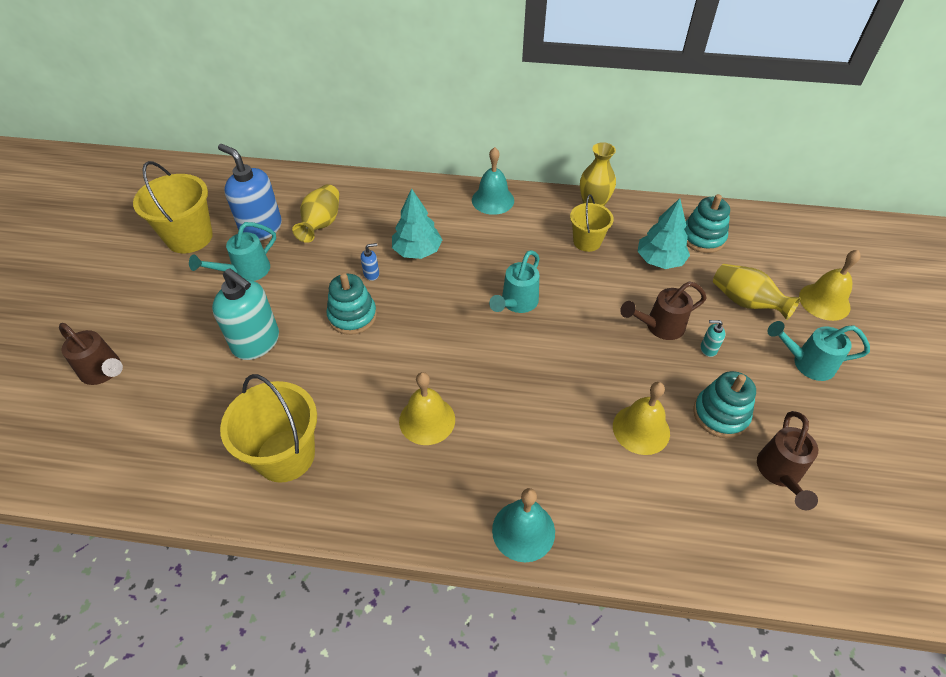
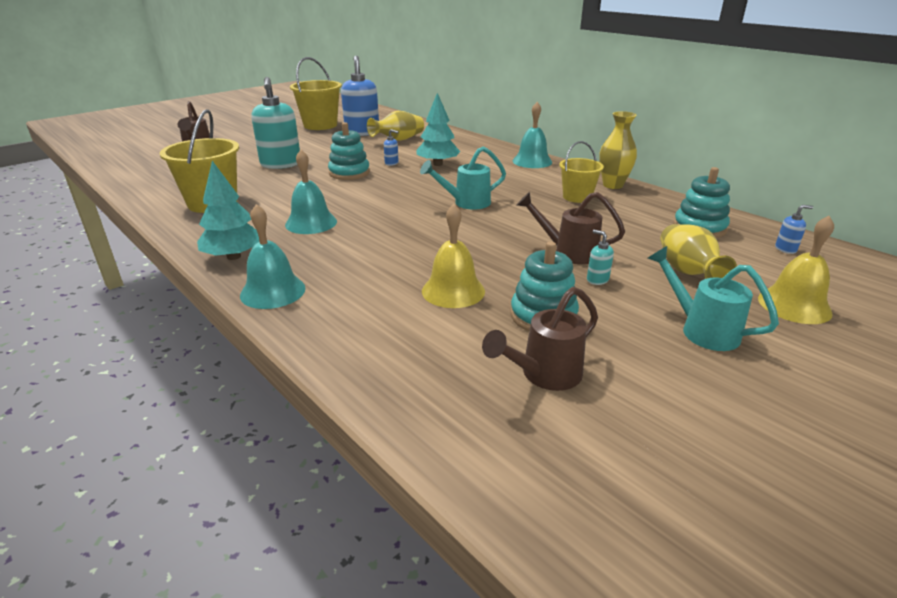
camera: 40 degrees right, 20 degrees down
turquoise watering can [189,222,276,281] -> none
yellow bell [399,372,455,445] -> turquoise bell [285,150,337,234]
turquoise tree [637,198,690,269] -> turquoise tree moved to [197,161,259,260]
none -> blue soap dispenser [775,205,813,254]

